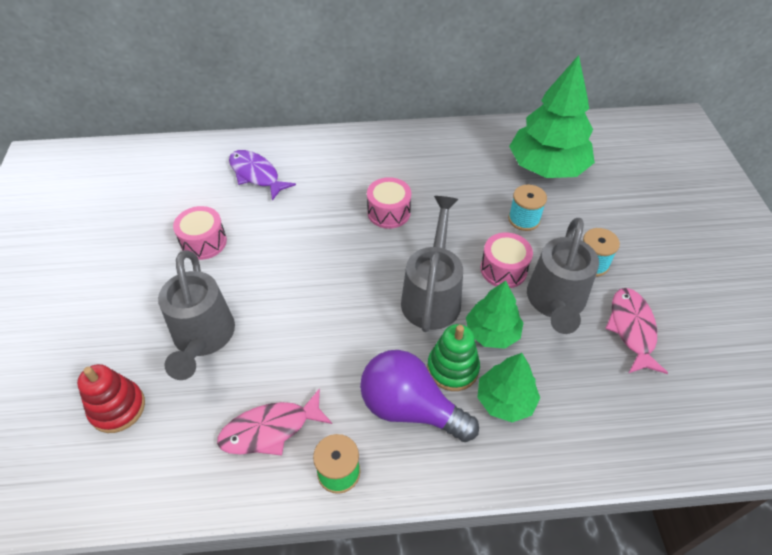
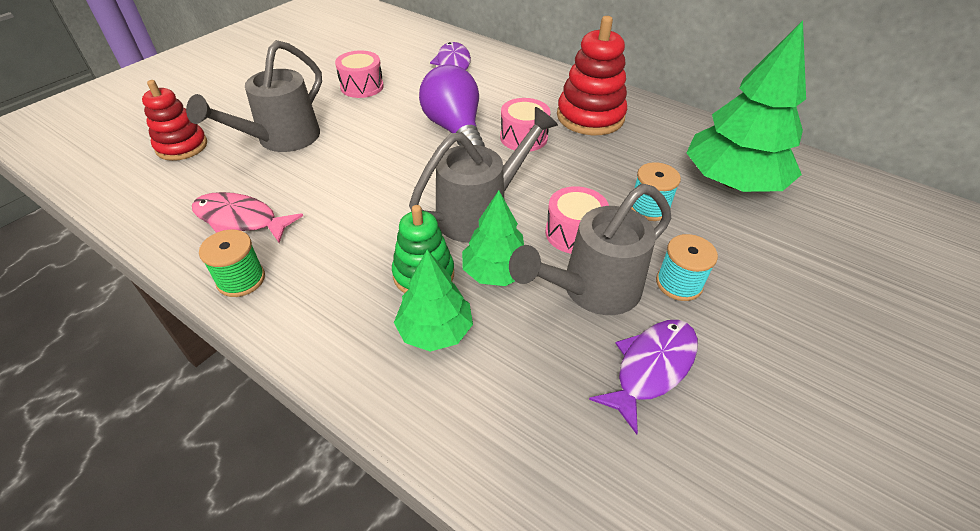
camera: 40 degrees right, 5 degrees down
purple light bulb [360,350,479,442] -> purple light bulb moved to [419,64,485,147]
pink fish [605,288,668,374] -> purple fish [589,320,698,435]
none -> red stacking toy [557,16,627,135]

